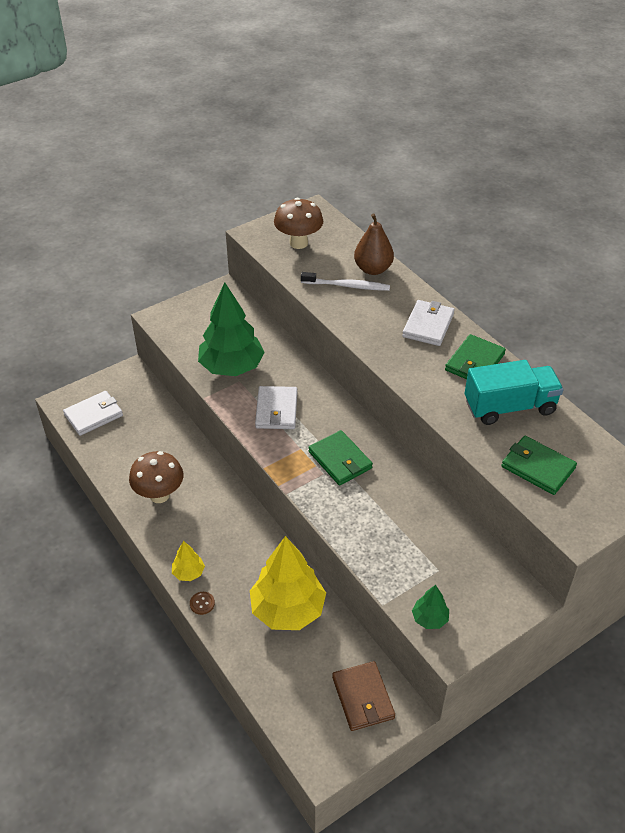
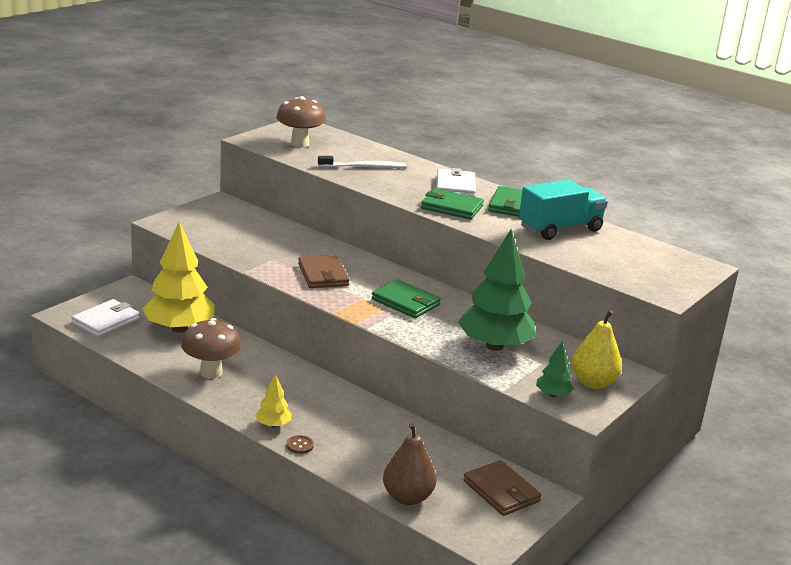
camera: 20 degrees left, 20 degrees down
green tree [198,282,265,376] -> green tree moved to [458,229,536,351]
yellow tree [250,536,326,630] -> yellow tree moved to [143,222,215,333]
white wallet [255,386,297,429] -> brown wallet [298,255,350,288]
brown pear [354,214,394,275] -> brown pear moved to [383,423,436,505]
green wallet [501,436,577,495] -> green wallet moved to [421,188,484,220]
none -> yellow pear [572,310,622,389]

